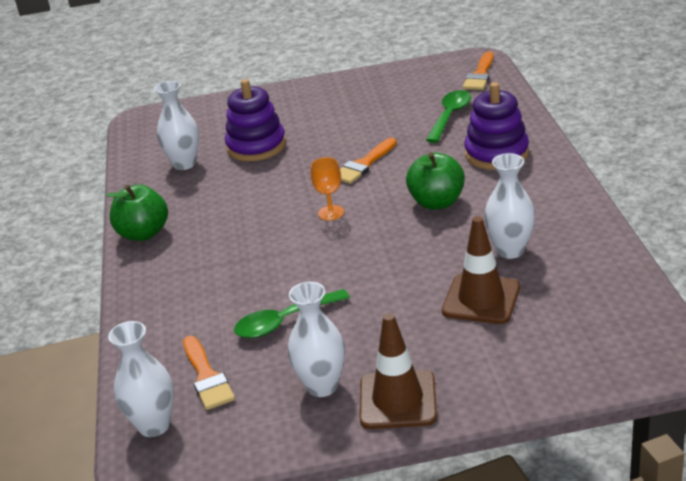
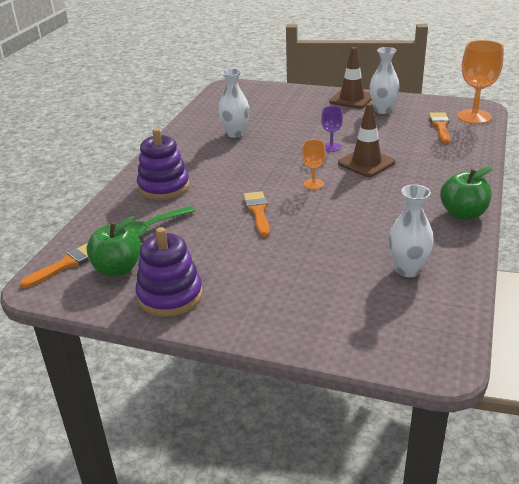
camera: 155 degrees left, 0 degrees up
white vase [108,321,174,437] -> orange goblet [457,40,504,124]
purple stacking toy [225,79,286,161] -> purple stacking toy moved to [136,227,203,317]
green spoon [234,289,350,338] -> none
orange brush [340,138,397,184] -> orange brush turned 75 degrees counterclockwise [243,191,270,237]
green apple [406,152,465,209] -> green apple moved to [87,216,141,277]
brown traffic cone [442,216,520,324] -> brown traffic cone moved to [338,103,395,177]
none -> purple goblet [321,106,343,152]

